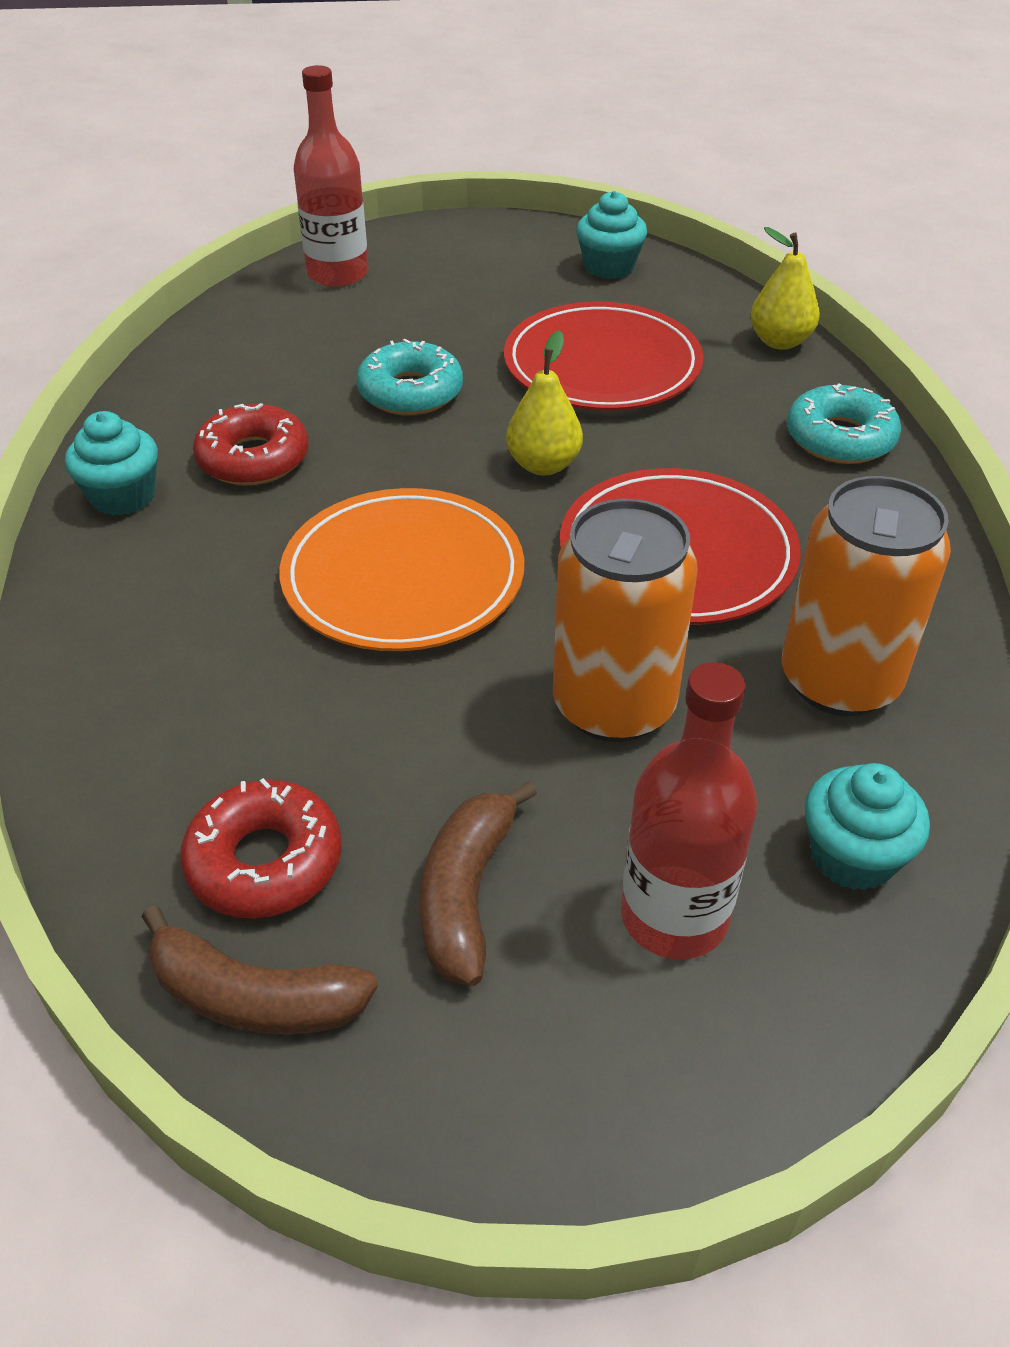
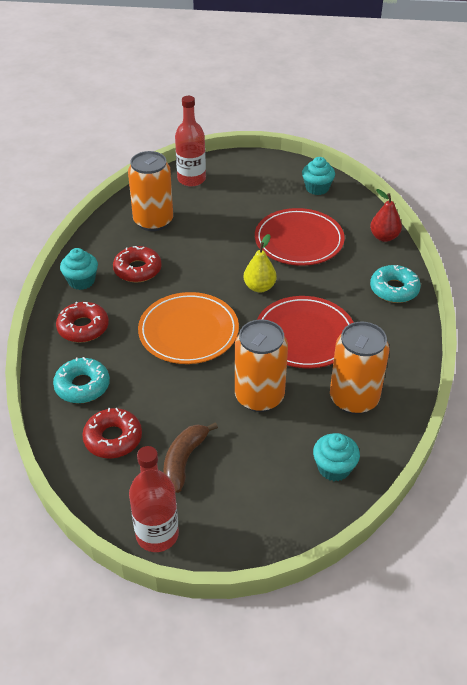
camera: 10 degrees right, 0 degrees up
brown banana [142,905,378,1035] -> none
turquoise donut [356,339,463,415] -> turquoise donut moved to [53,357,110,403]
red bottle [621,662,758,959] -> red bottle moved to [129,446,179,552]
yellow pear [750,227,820,350] -> red pear [370,189,402,242]
none -> red donut [56,302,109,342]
none -> orange can [128,151,173,231]

